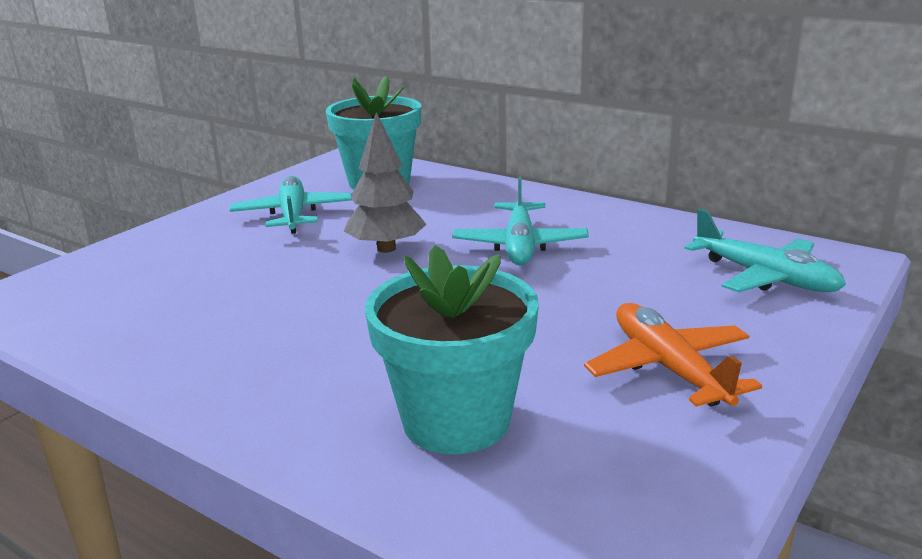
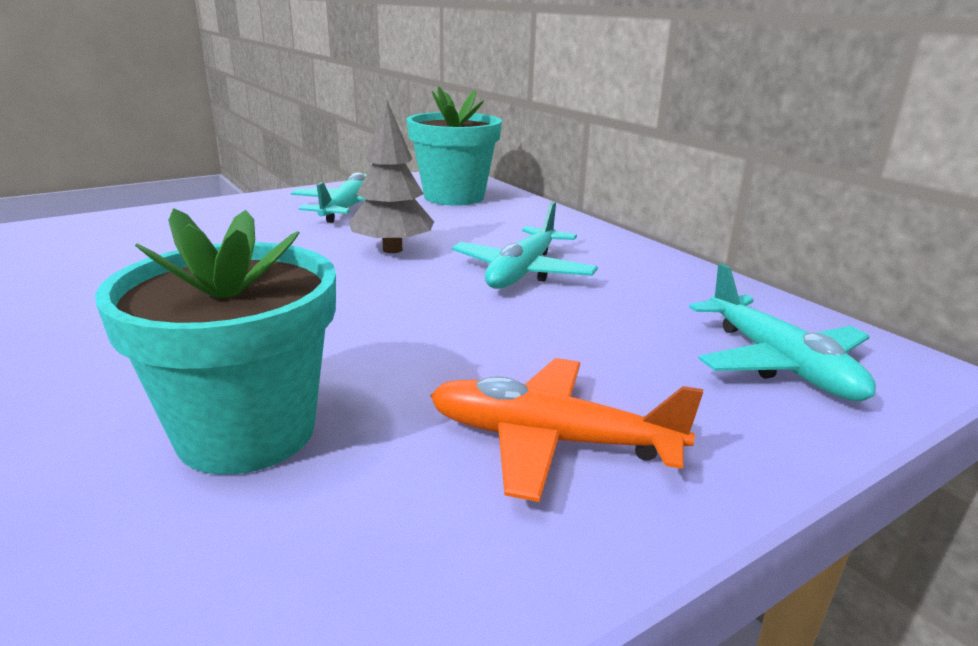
camera: 20 degrees right, 0 degrees up
orange plane [584,303,762,407] -> orange plane turned 75 degrees counterclockwise [430,358,703,502]

